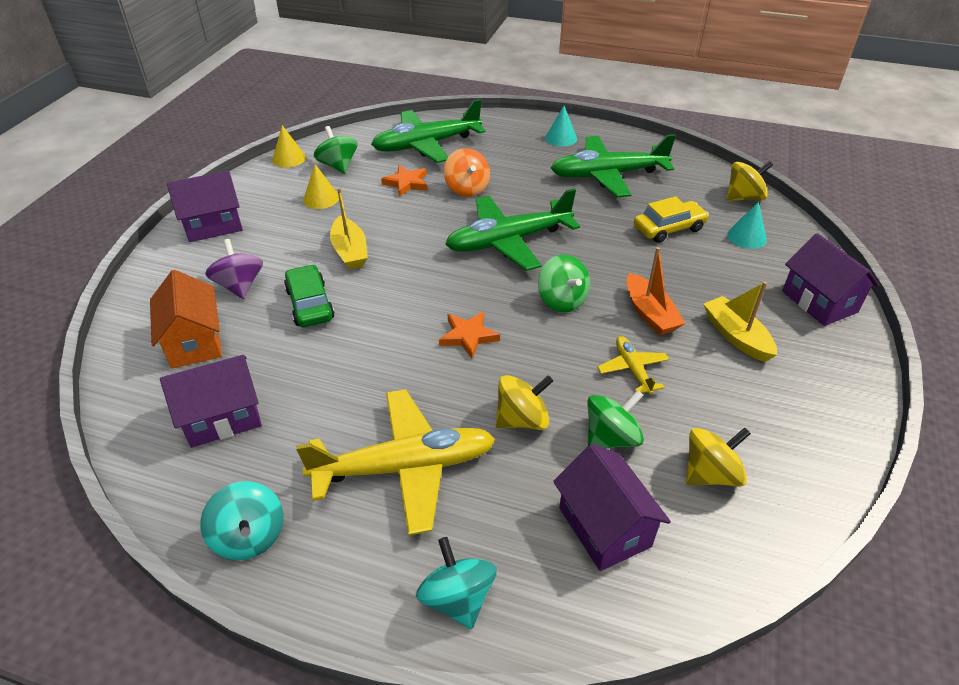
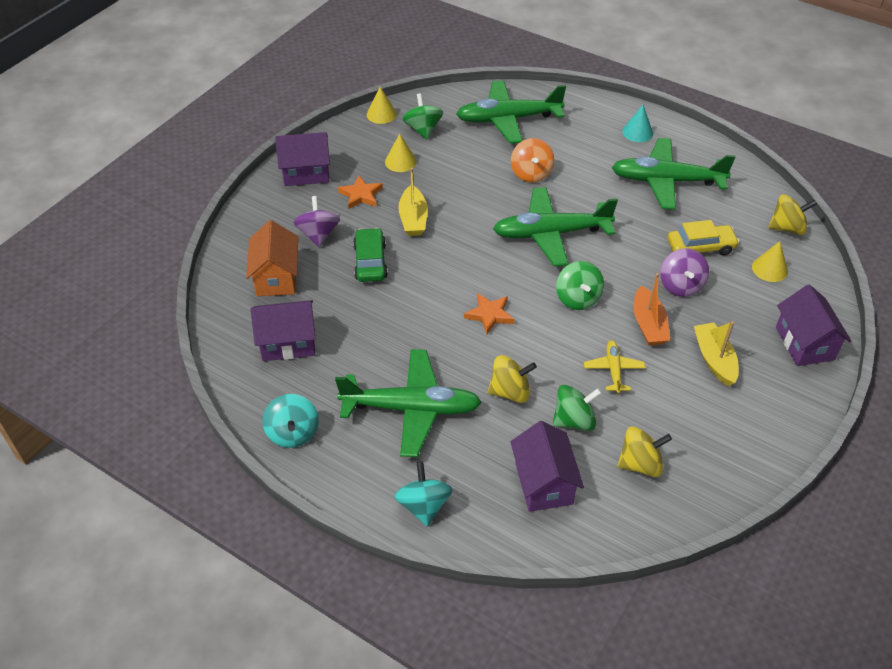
camera: 15 degrees right, 5 degrees up
yellow plane [296,389,495,536] -> green plane [335,349,482,457]
orange star [381,165,427,197] -> orange star moved to [338,176,383,209]
turquoise cone [727,201,767,249] -> yellow cone [752,241,788,282]
none -> purple spinning top [660,248,709,297]

